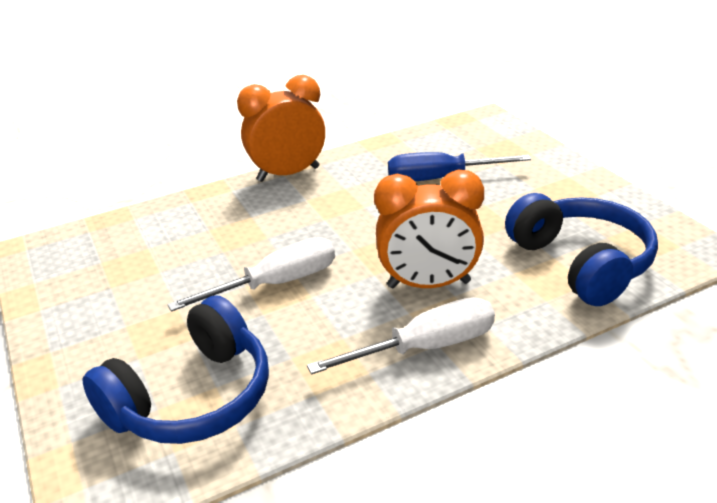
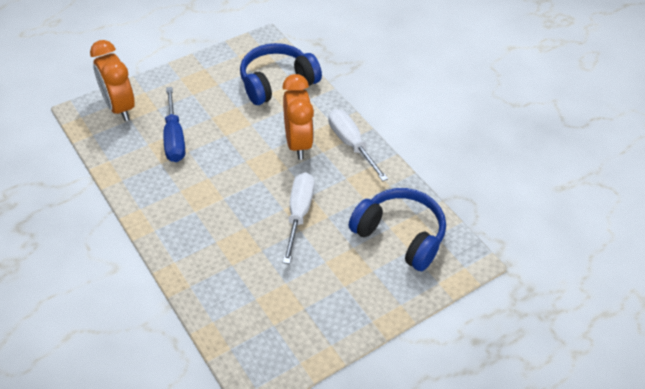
camera: 100 degrees left, 15 degrees up
white screwdriver [167,237,335,312] -> white screwdriver turned 45 degrees clockwise [283,172,315,264]
orange clock [237,75,325,182] -> orange clock moved to [90,40,135,121]

